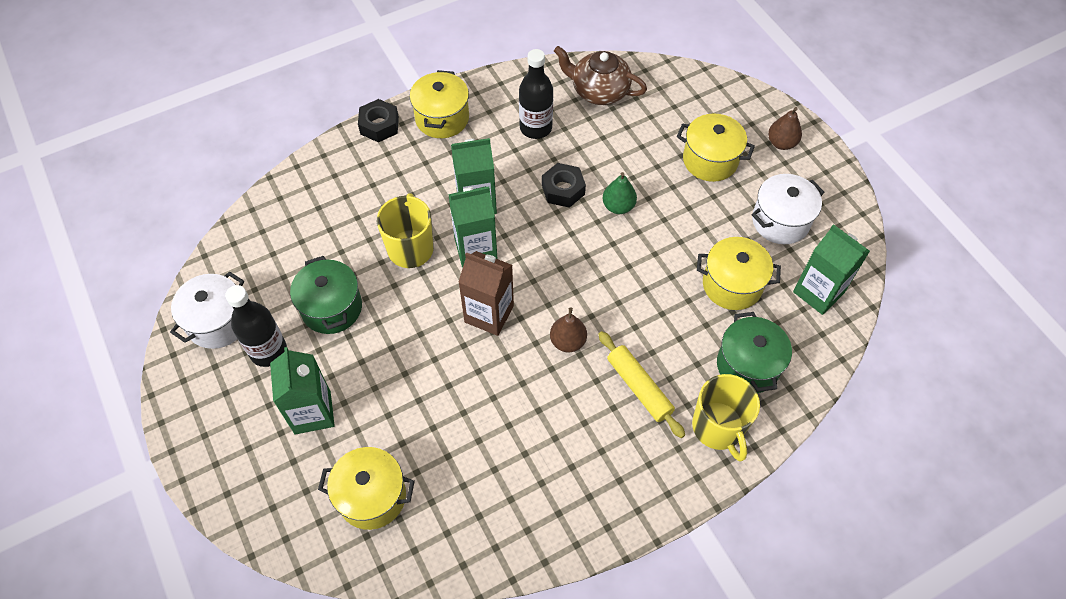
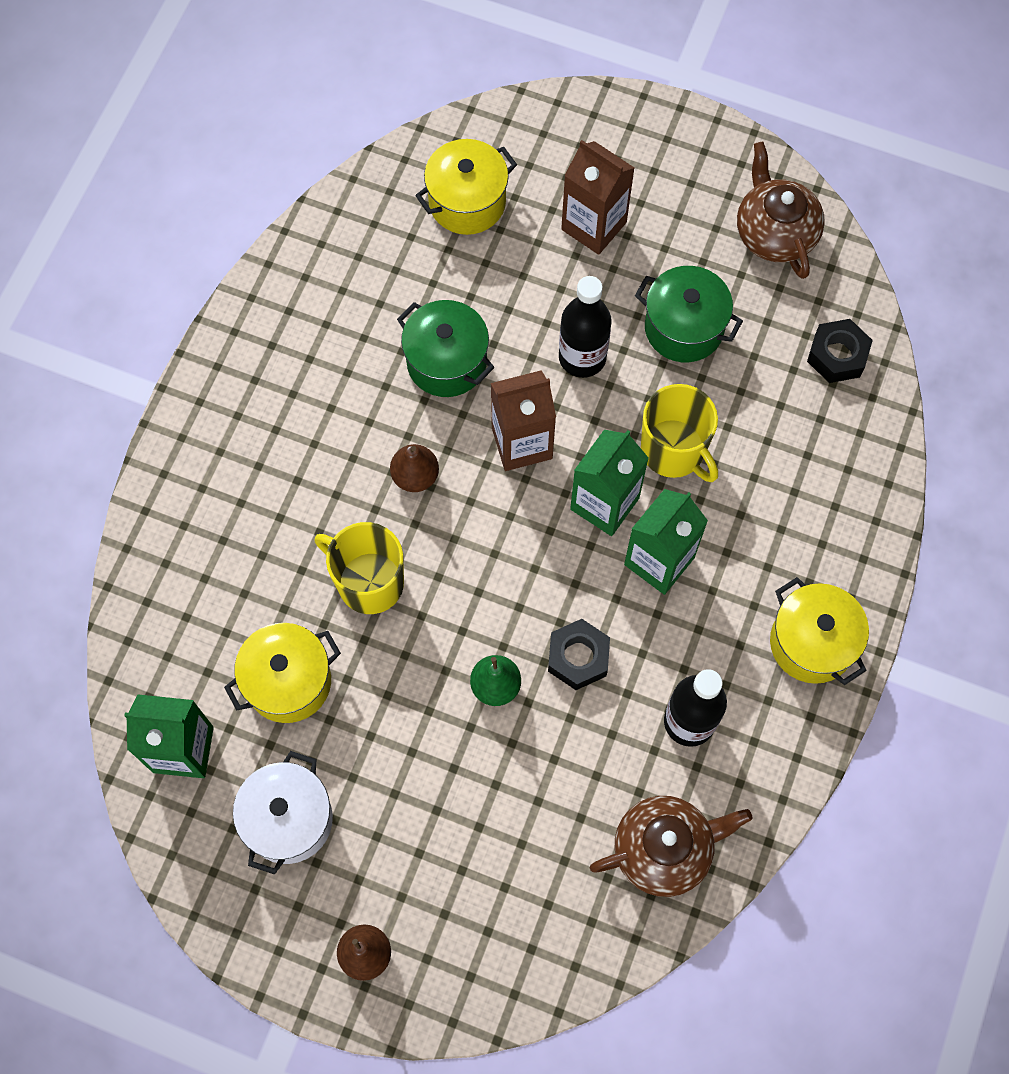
camera: 140 degrees right, 10 degrees up
white pot [170,271,244,349] -> brown teapot [737,141,825,279]
black bottle [225,285,287,367] -> black bottle moved to [559,276,612,378]
green carton [270,347,335,435] -> brown carton [561,140,634,255]
black nut [358,99,399,142] -> black nut moved to [807,319,873,383]
yellow rolling pin [598,331,685,438] -> none
yellow pot [677,113,755,182] -> none
yellow mug [692,374,760,462] -> yellow mug moved to [315,522,404,614]
green pot [717,312,792,393] -> green pot moved to [397,300,495,397]

